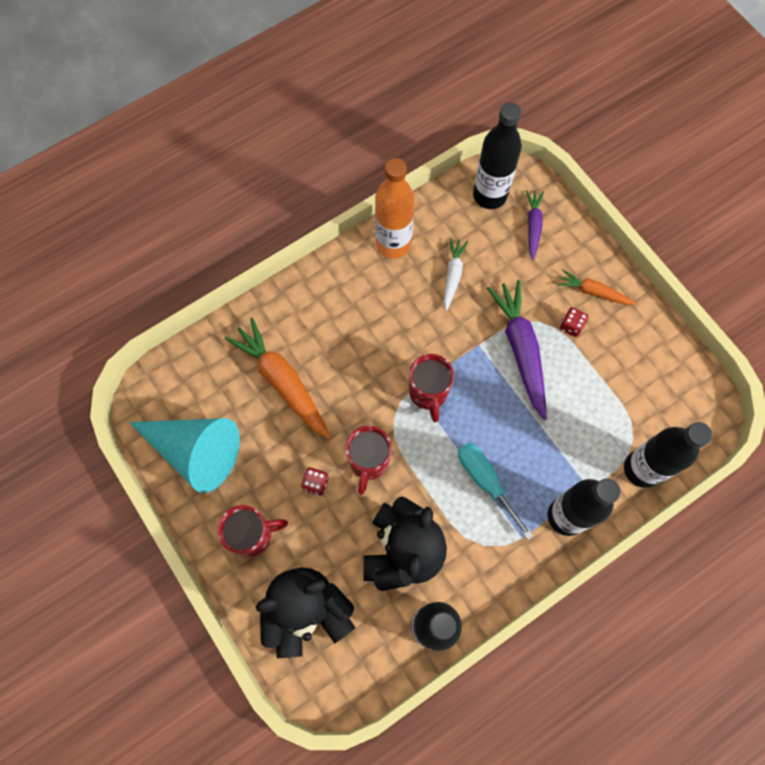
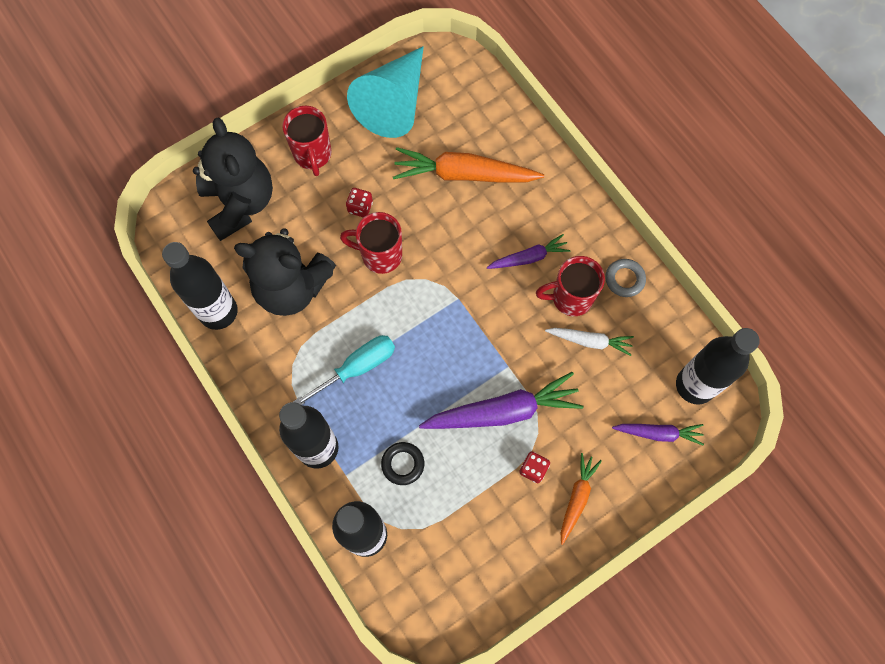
camera: 90 degrees right, 0 degrees up
orange carrot [225,318,331,439] -> orange carrot turned 135 degrees counterclockwise [393,147,544,183]
orange bottle [375,158,415,259] -> grey ring [605,259,646,297]
red mug [409,354,454,422] -> red mug moved to [536,256,605,316]
none -> black ring [381,442,424,485]
none -> purple carrot [487,234,571,269]

